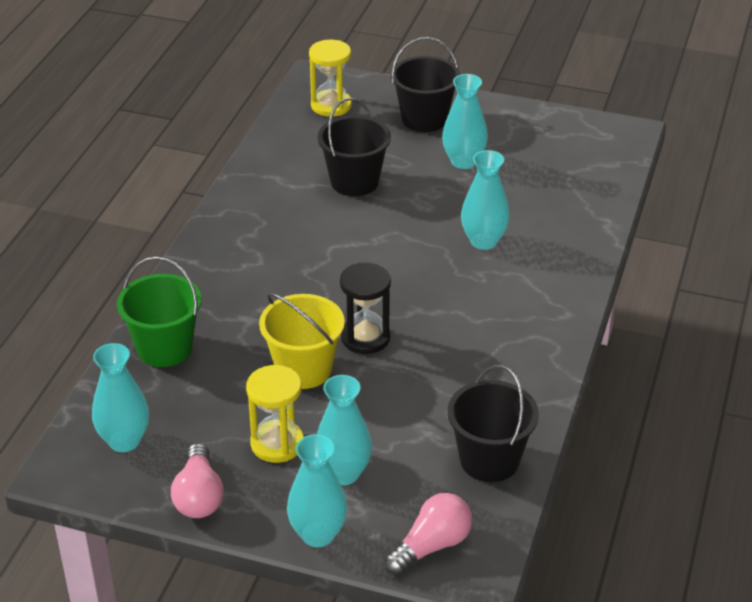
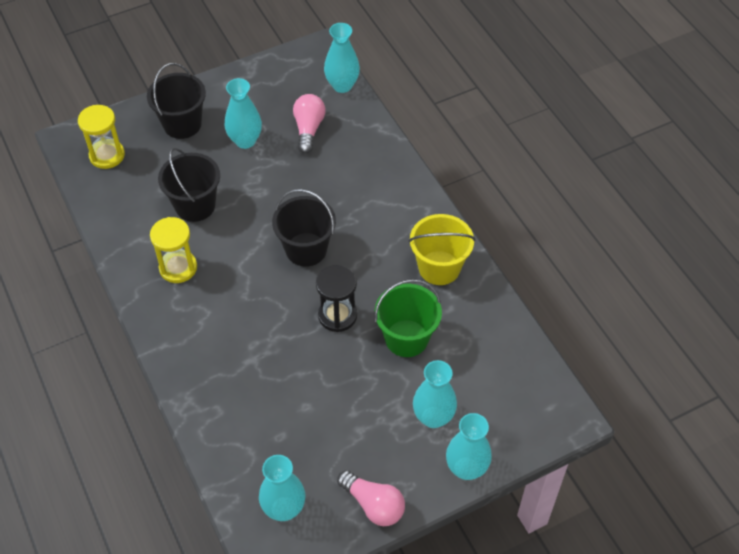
camera: 45 degrees left, 15 degrees up
green bucket [117,256,201,367] -> green bucket moved to [375,279,442,357]
yellow hourglass [246,365,304,463] -> yellow hourglass moved to [150,217,197,283]
yellow bucket [259,292,345,389] -> yellow bucket moved to [409,214,475,285]
pink light bulb [384,493,472,575] -> pink light bulb moved to [293,94,326,154]
black bucket [447,365,539,482] -> black bucket moved to [272,189,336,267]
turquoise vase [461,150,510,250] -> turquoise vase moved to [324,23,360,93]

